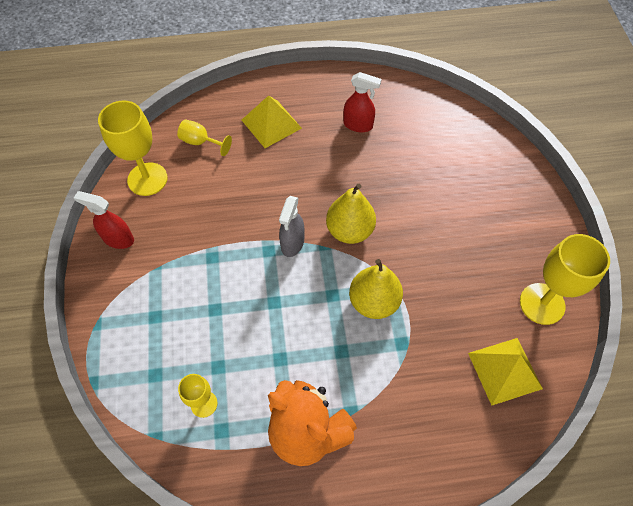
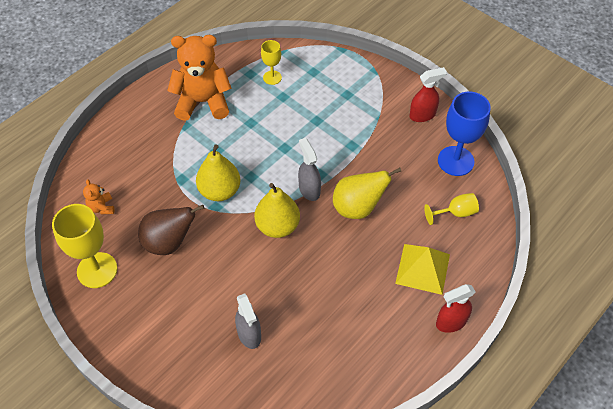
camera: 140 degrees right, 5 degrees down
yellow goblet [98,101,168,196] -> blue goblet [438,92,491,176]
red spray bottle [343,72,382,133] -> red spray bottle moved to [436,284,476,333]
yellow pyramid [468,338,543,406] -> orange teddy bear [83,179,114,215]
none -> brown pear [138,205,204,255]
none -> grey spray bottle [235,294,261,349]
none -> yellow pear [333,168,401,219]

